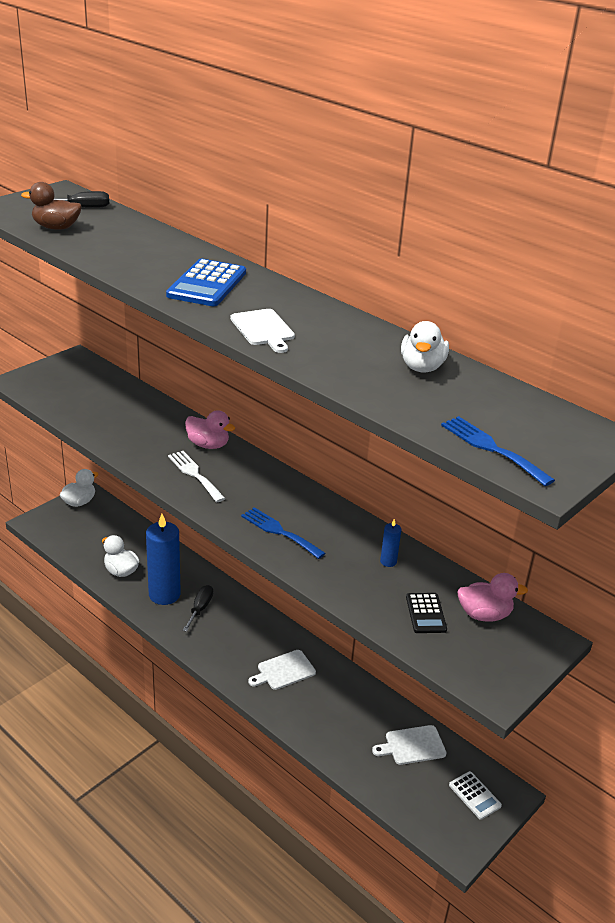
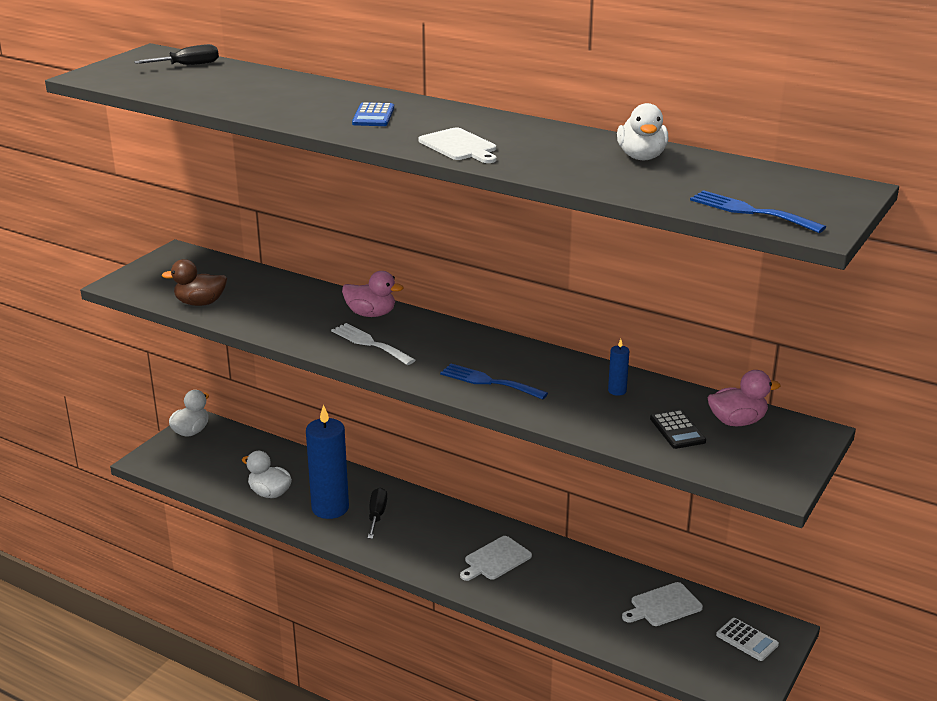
camera: 10 degrees left, 5 degrees down
brown duck [21,182,82,230] -> brown duck moved to [162,259,227,306]
blue calculator [166,259,246,306] -> blue calculator [352,102,394,126], size x0.59

